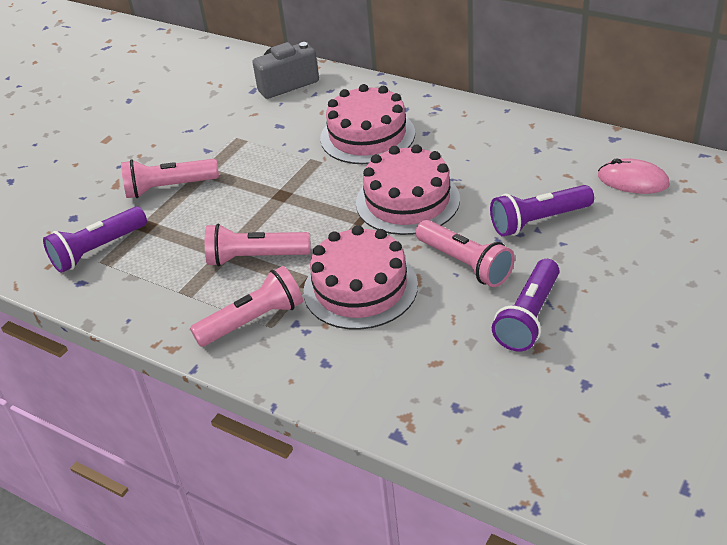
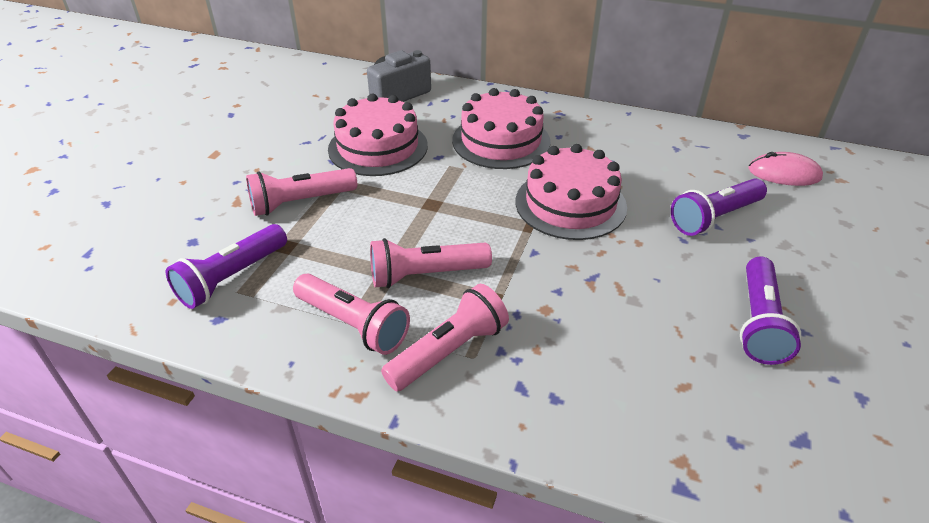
camera: 15 degrees left, 0 degrees up
pink cake [303,225,418,330] -> pink cake moved to [328,94,428,176]
pink flashlight [416,220,515,287] -> pink flashlight moved to [293,274,410,355]

